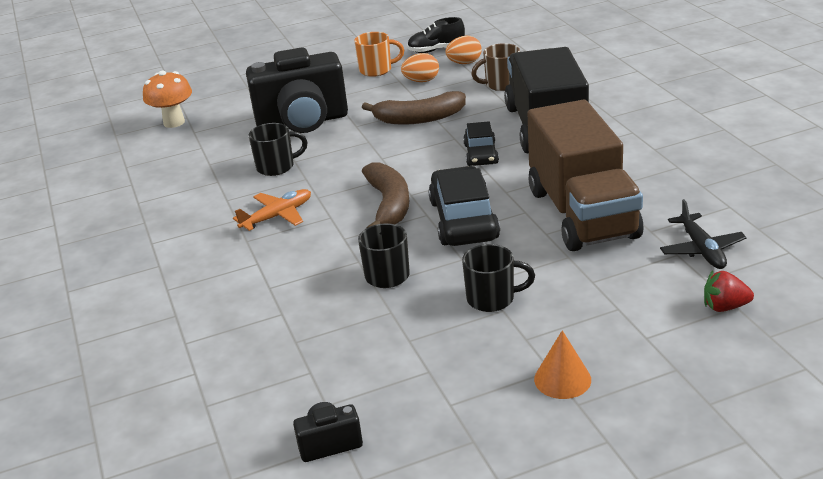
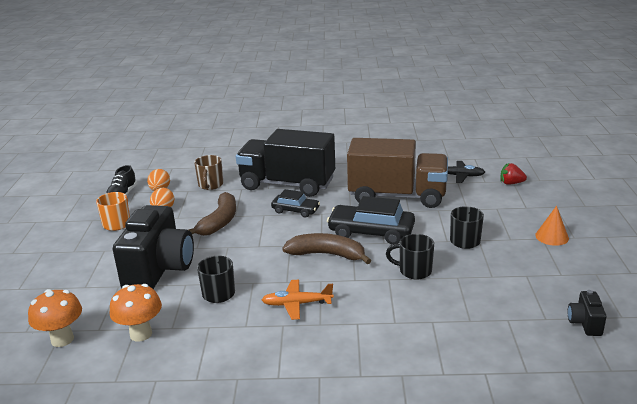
camera: 70 degrees left, 5 degrees down
orange plane [233,189,311,231] -> orange plane turned 75 degrees counterclockwise [262,280,334,320]
red strawberry [704,271,754,312] -> red strawberry turned 75 degrees clockwise [500,163,527,185]
none -> orange mushroom [110,284,162,342]

